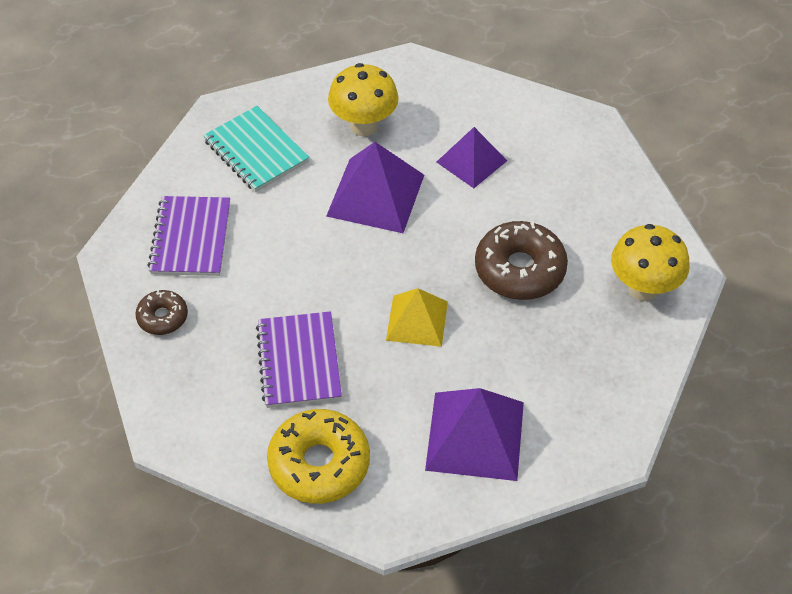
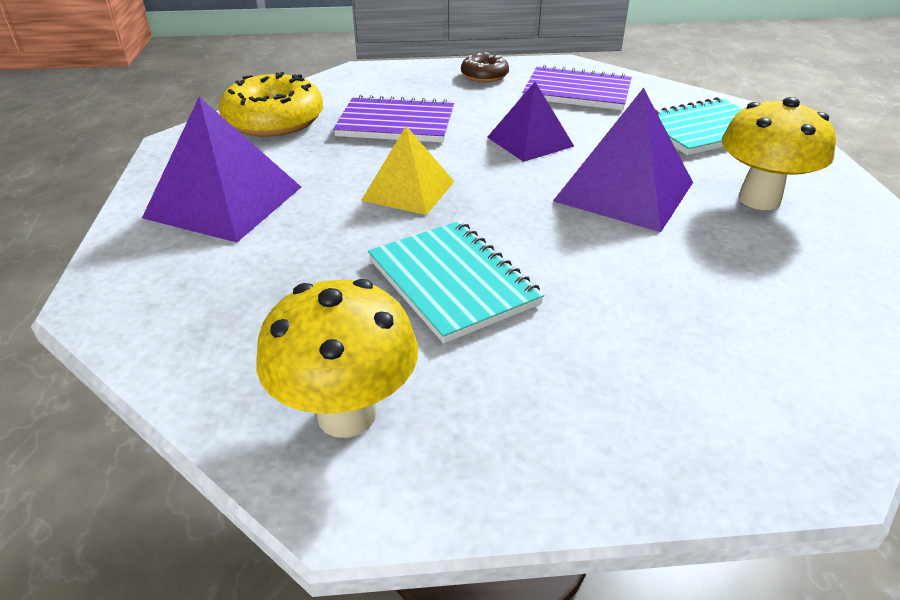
camera: 105 degrees right, 15 degrees down
purple pyramid [437,127,507,188] -> purple pyramid moved to [487,82,575,162]
brown donut [475,221,568,300] -> turquoise notebook [368,221,544,344]

